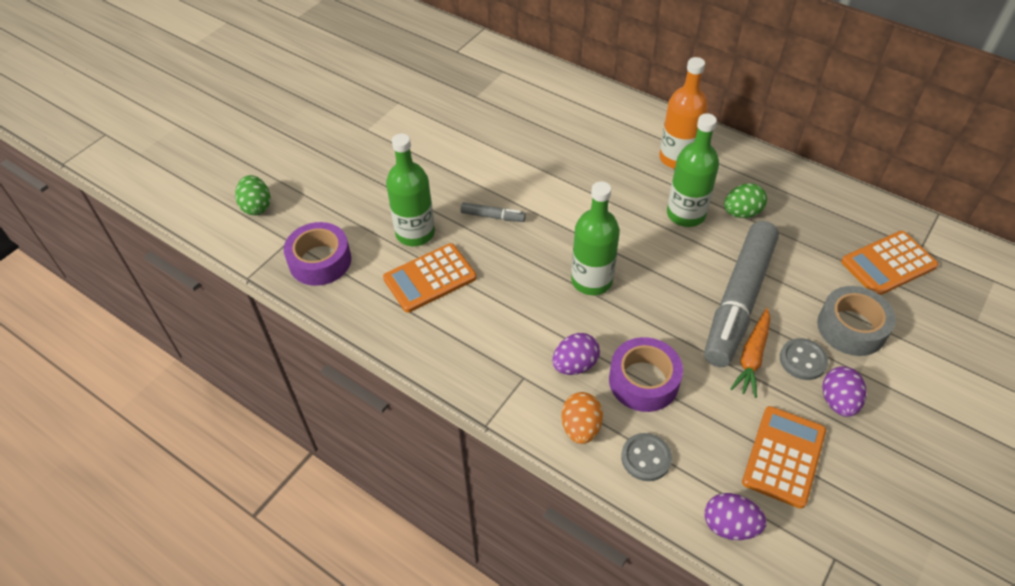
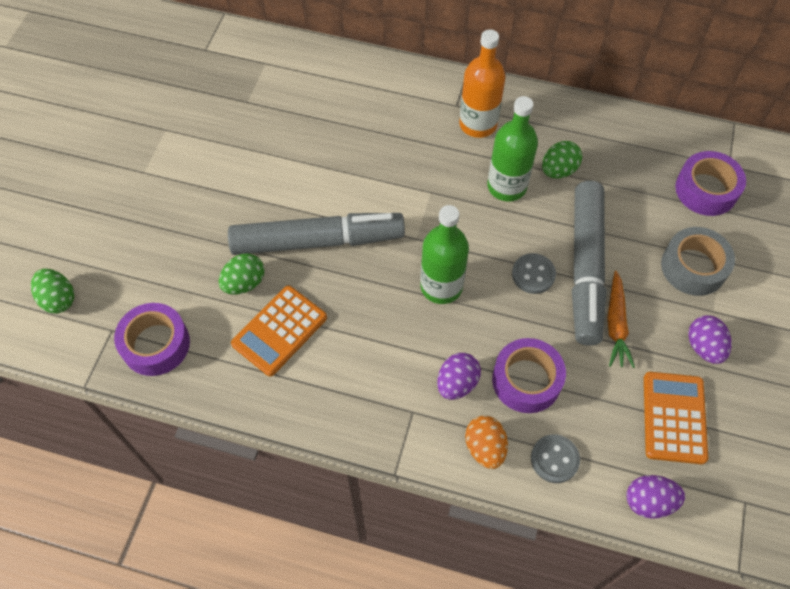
camera: 20 degrees left, 10 degrees up
green bottle [386,133,435,246] -> green egg [219,253,265,295]
grey marker [461,202,526,222] -> grey marker [228,213,405,255], size x2.49
grey button [780,338,828,380] -> grey button moved to [512,253,556,294]
orange calculator [841,231,938,295] -> purple tape [675,151,746,216]

